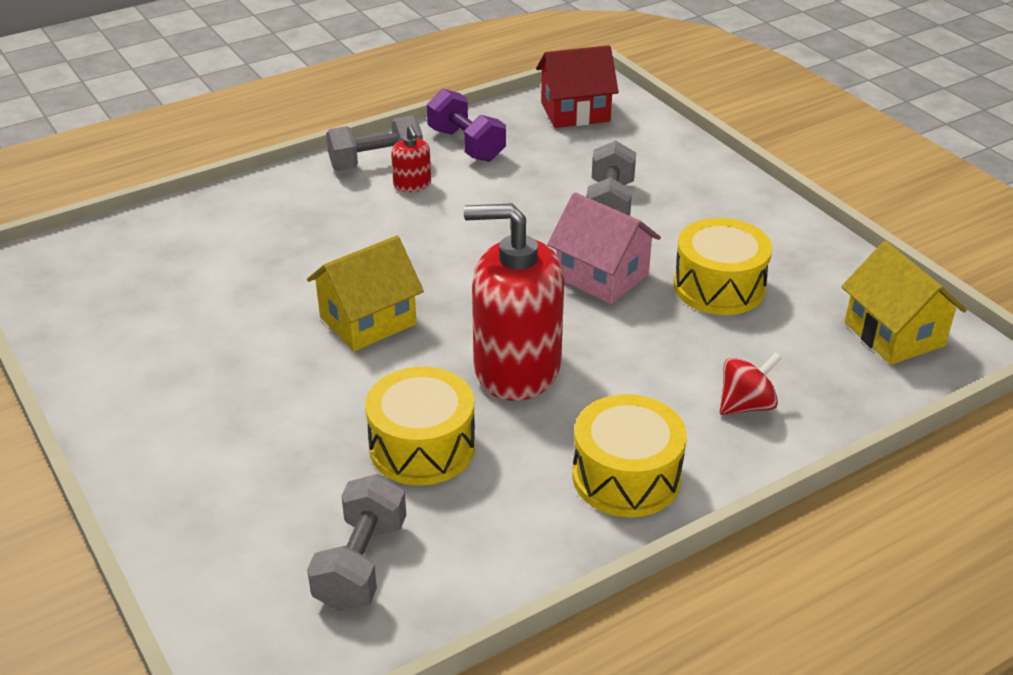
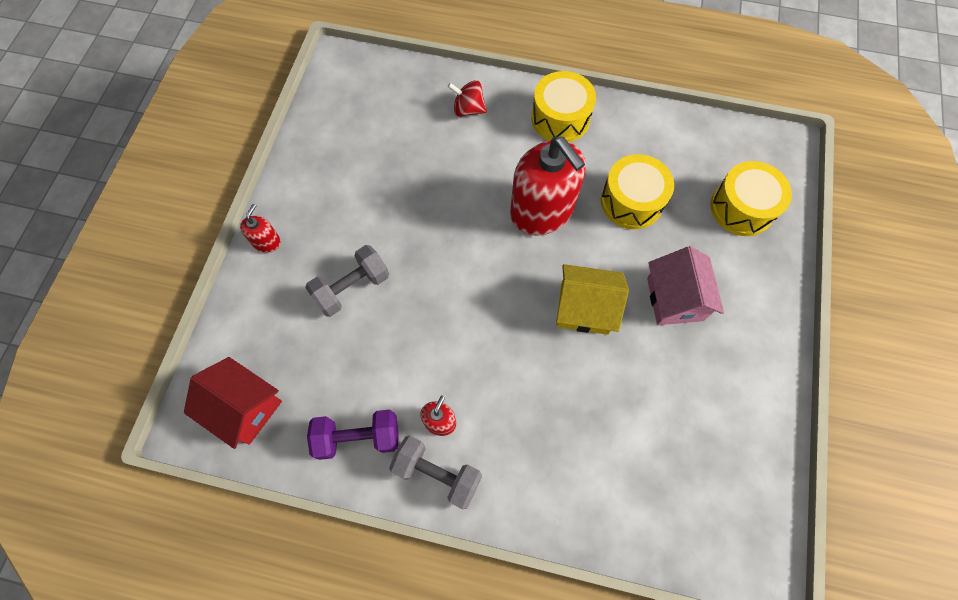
camera: 135 degrees left, 30 degrees up
grey dumbbell [307,474,406,612] -> none
purple dumbbell [427,89,506,162] -> purple dumbbell turned 75 degrees clockwise [307,409,398,460]
pink house [547,193,661,304] -> pink house moved to [647,246,724,325]
yellow drum [674,218,772,315] -> yellow drum moved to [711,161,792,236]
yellow house [841,241,967,365] -> none
none -> red soap dispenser [240,204,281,253]

